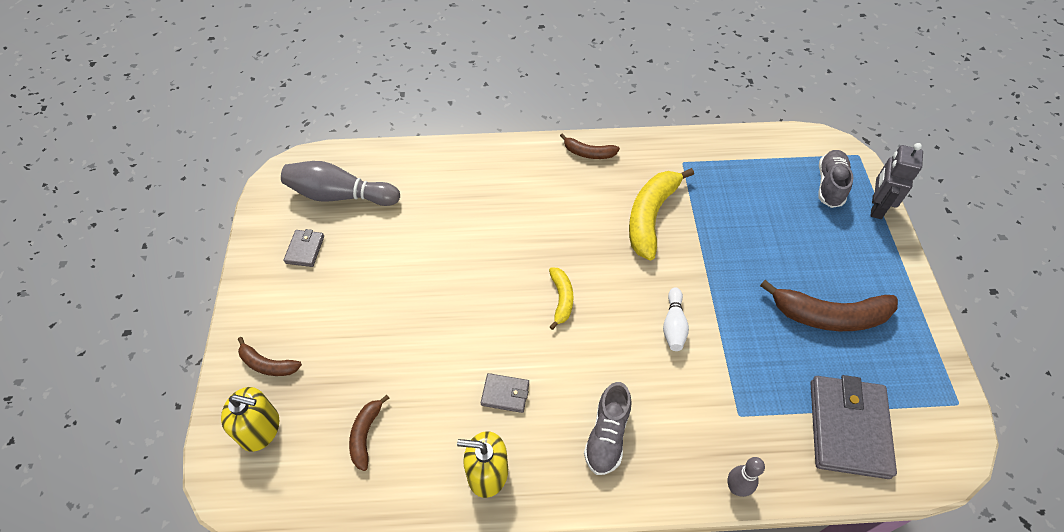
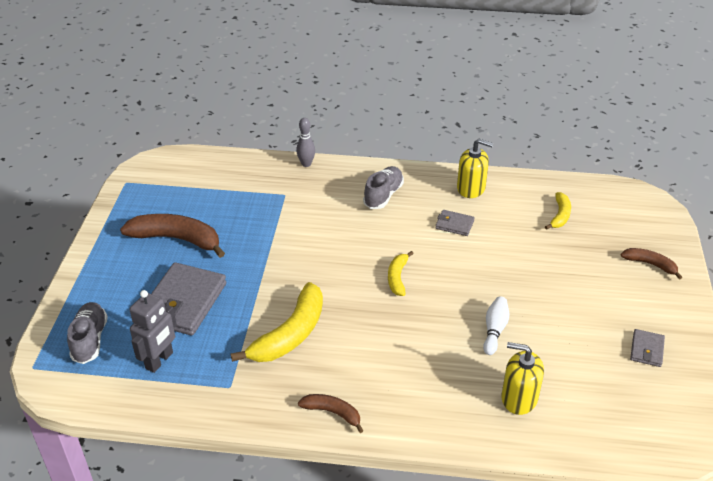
camera: 170 degrees left, 15 degrees down
yellow soap dispenser [221,387,279,452] -> yellow soap dispenser moved to [501,342,544,415]
grey bowling pin [281,161,400,206] -> none
brown banana [349,395,389,471] -> yellow banana [545,192,571,230]
white bowling pin [663,287,689,351] -> white bowling pin moved to [483,296,509,355]
grey wallet [811,375,897,479] -> grey wallet moved to [151,262,226,336]
grey shoe [818,150,853,208] -> grey shoe turned 150 degrees clockwise [67,302,108,364]
grey robot [871,143,923,219] -> grey robot moved to [129,290,177,373]

